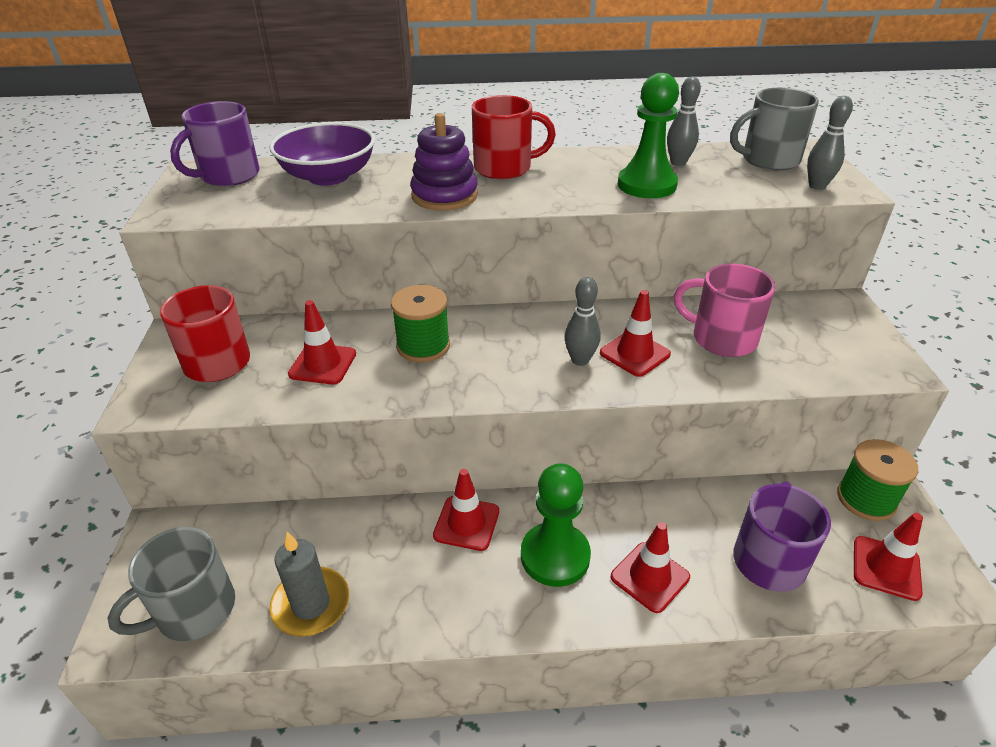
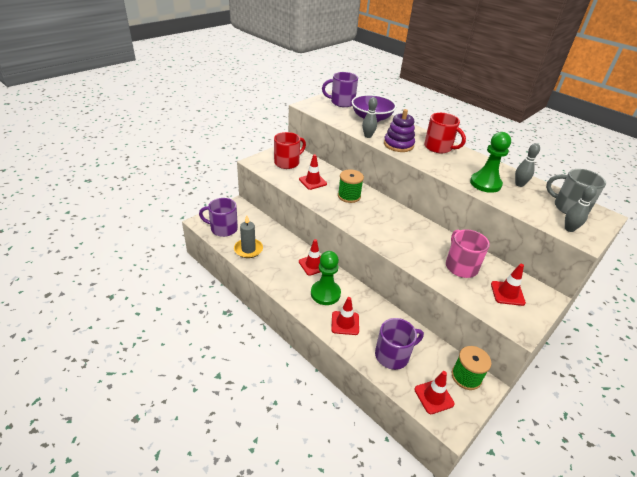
camera: 45 degrees right, 0 degrees up
grey mug [108,527,235,641] -> purple mug [199,198,238,237]
grey bowling pin [564,277,601,366] -> grey bowling pin moved to [362,97,378,138]
red traffic cone [600,290,671,377] -> red traffic cone moved to [491,264,526,306]

